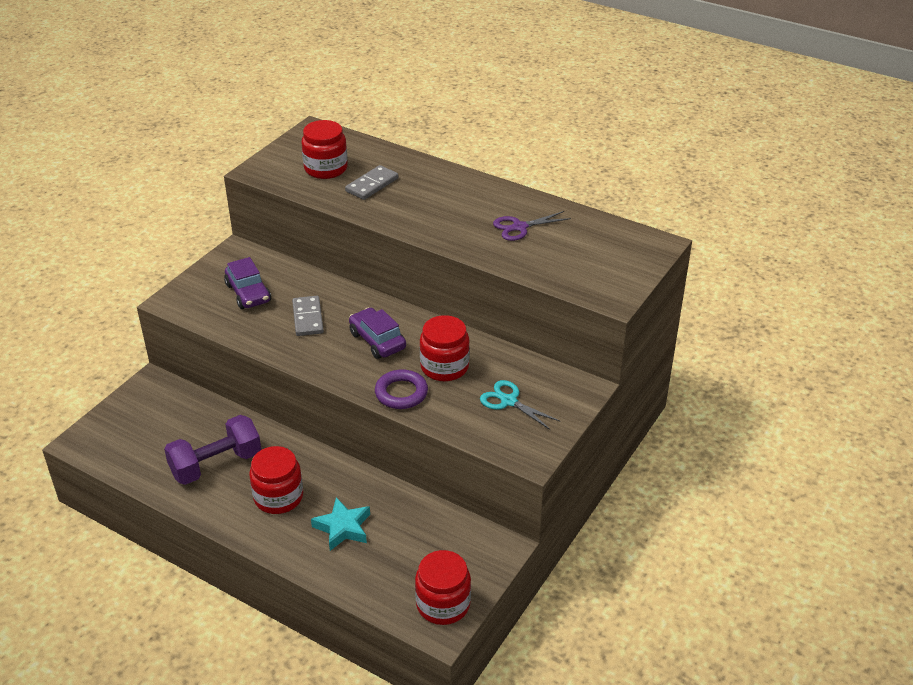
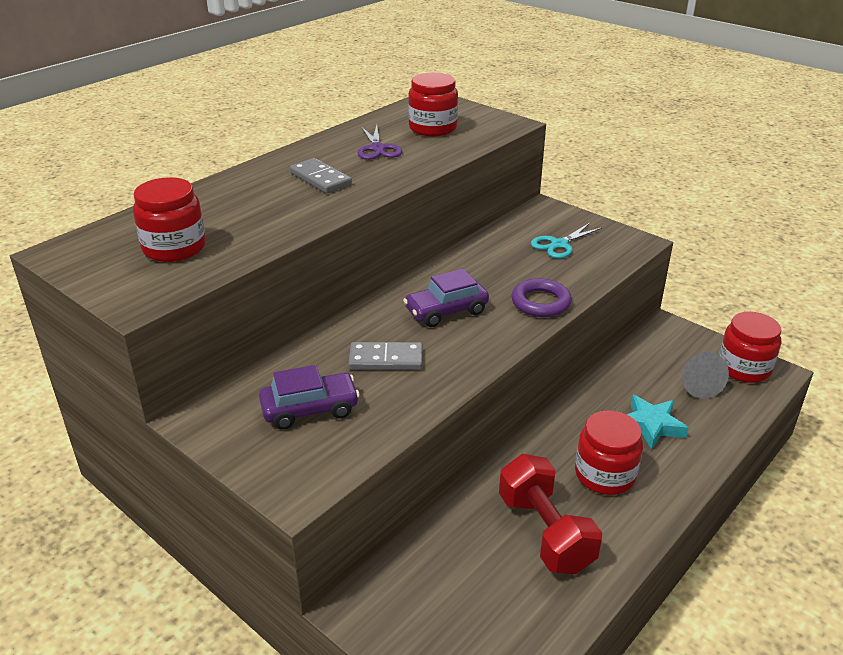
camera: 80 degrees left, 5 degrees down
purple dumbbell [164,415,261,485] -> red dumbbell [499,454,602,574]
grey domino [345,165,398,200] -> grey domino moved to [290,158,352,193]
red jar [420,315,470,381] -> red jar moved to [408,72,458,137]
none -> grey cone [682,352,729,399]

